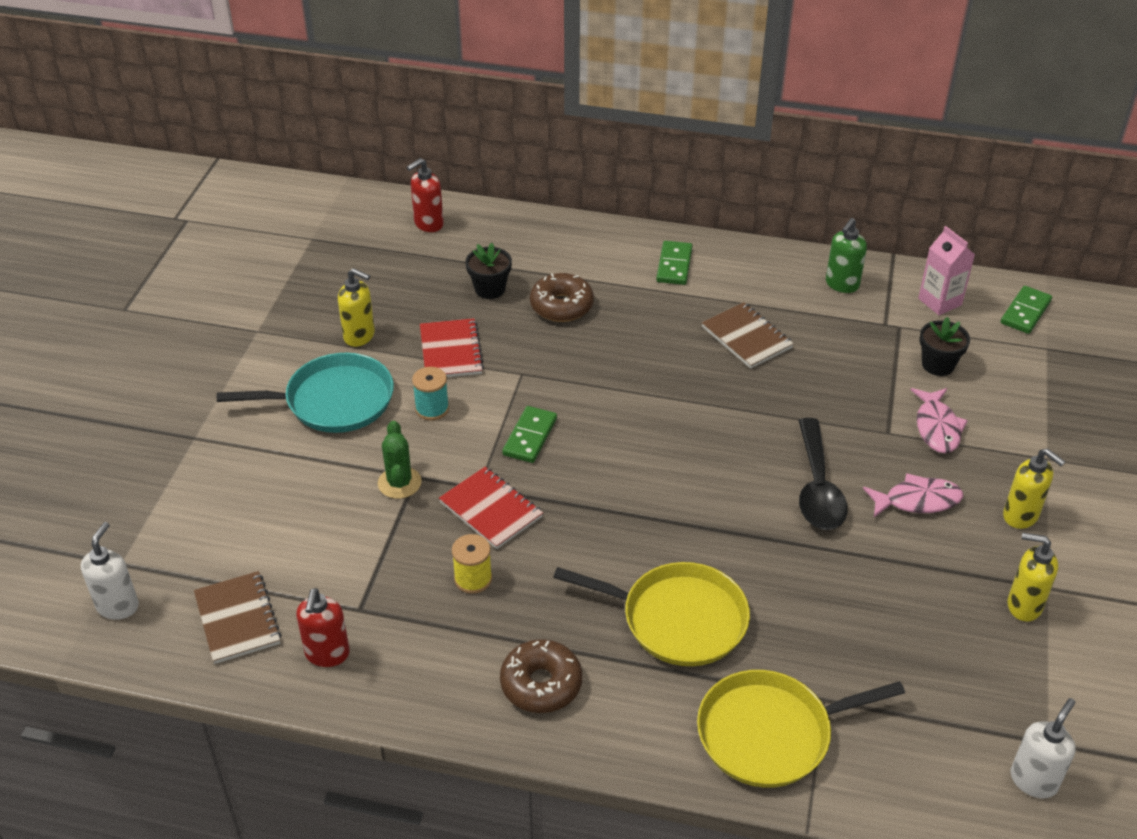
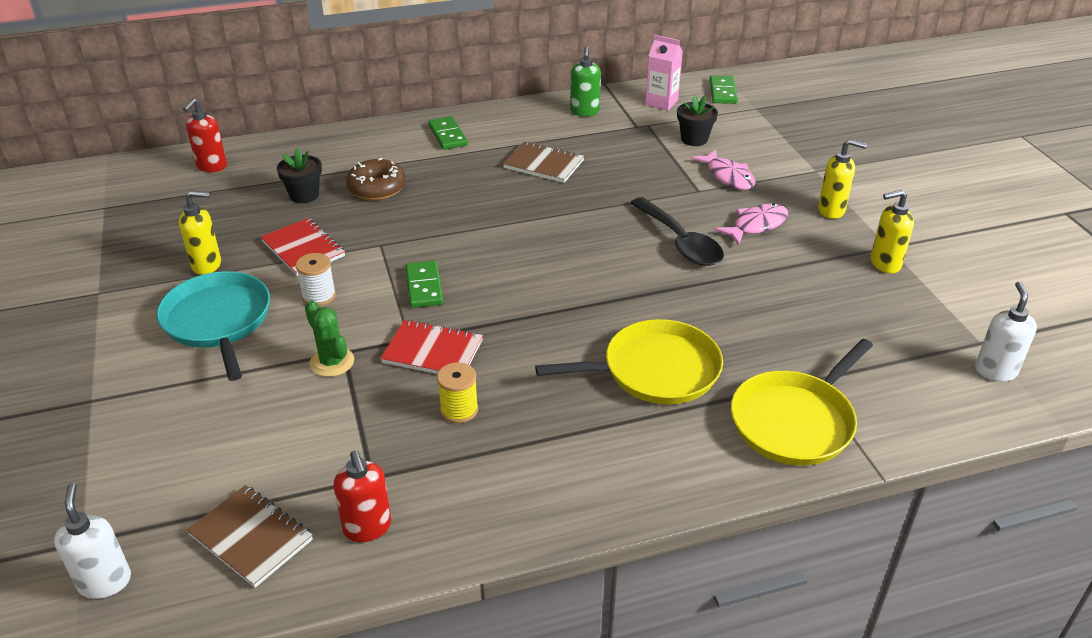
camera: 30 degrees left, 5 degrees down
turquoise pan [217,353,394,433] -> turquoise pan turned 75 degrees counterclockwise [157,271,270,381]
turquoise spool [412,367,449,421] -> white spool [296,253,336,306]
brown donut [500,639,582,713] -> none

